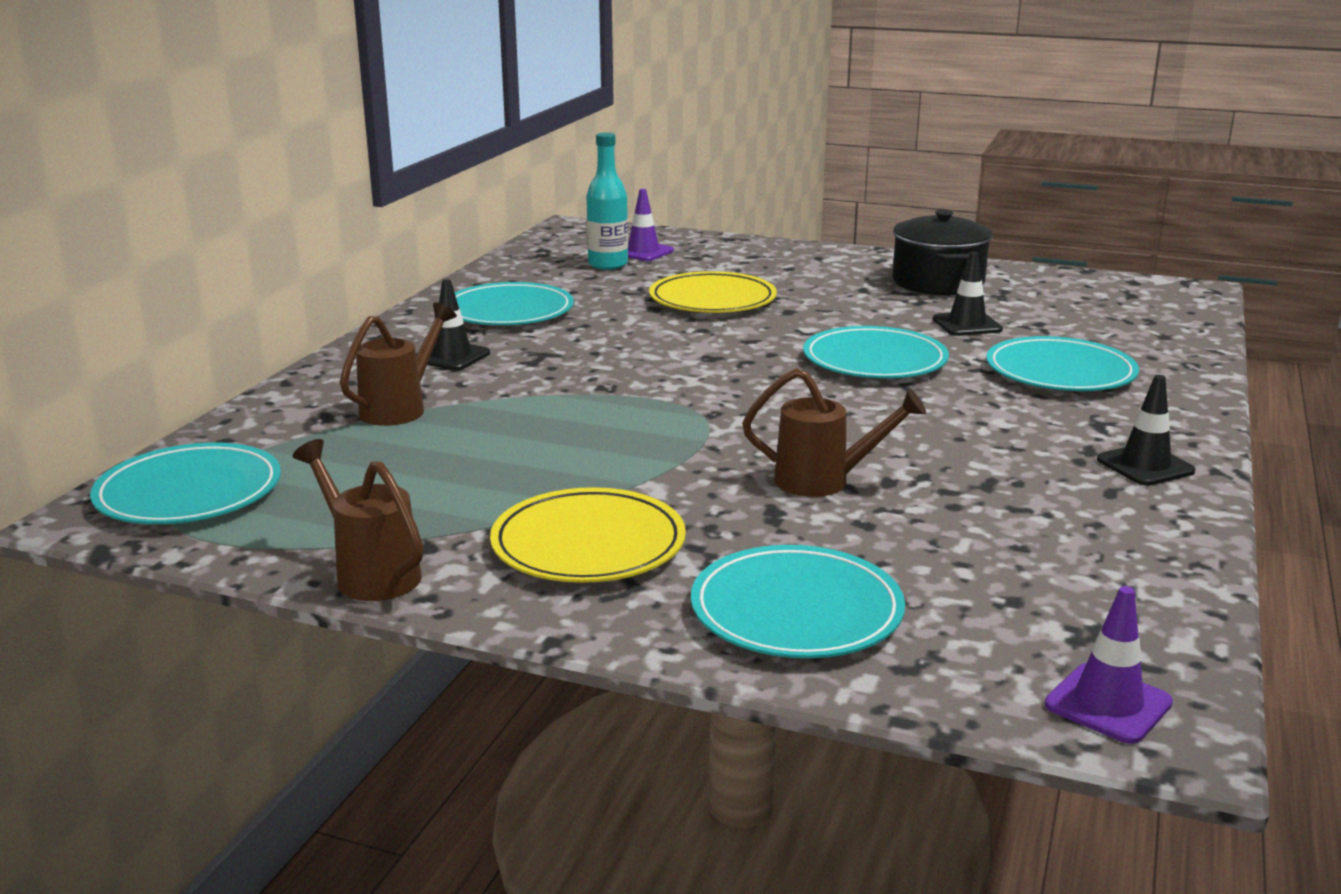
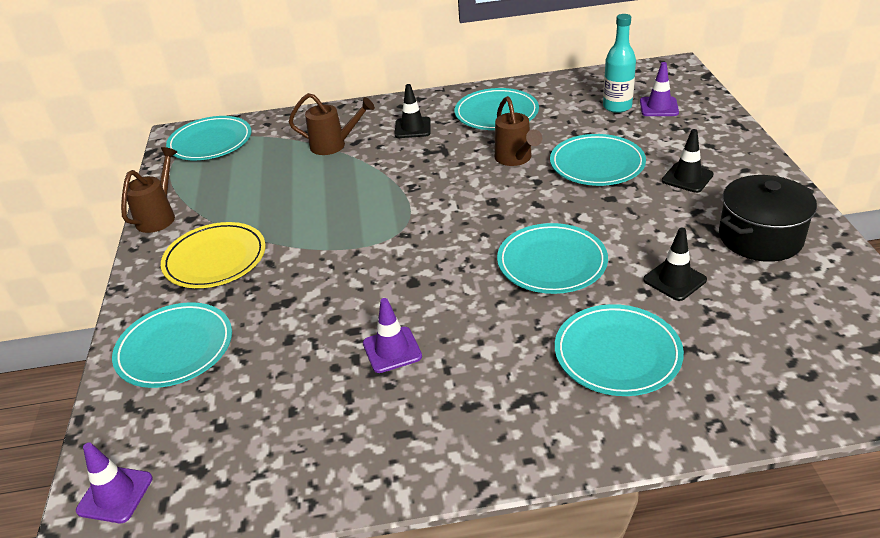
camera: 65 degrees right, 15 degrees up
yellow plate [649,271,777,313] -> turquoise plate [550,134,646,186]
brown watering can [742,368,926,497] -> brown watering can moved to [494,96,542,166]
black traffic cone [1097,375,1195,486] -> black traffic cone moved to [662,129,714,193]
none -> purple traffic cone [363,298,422,373]

